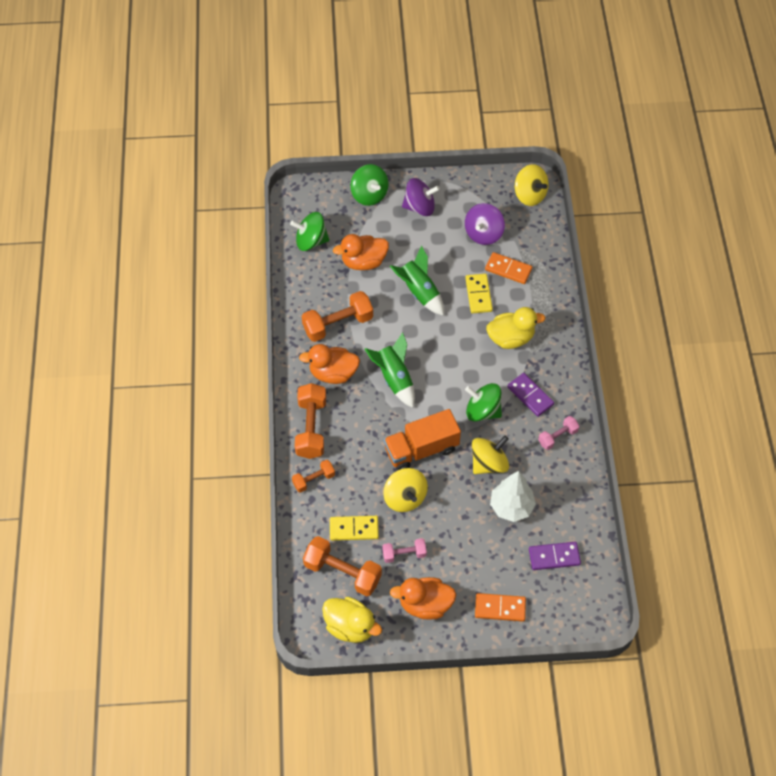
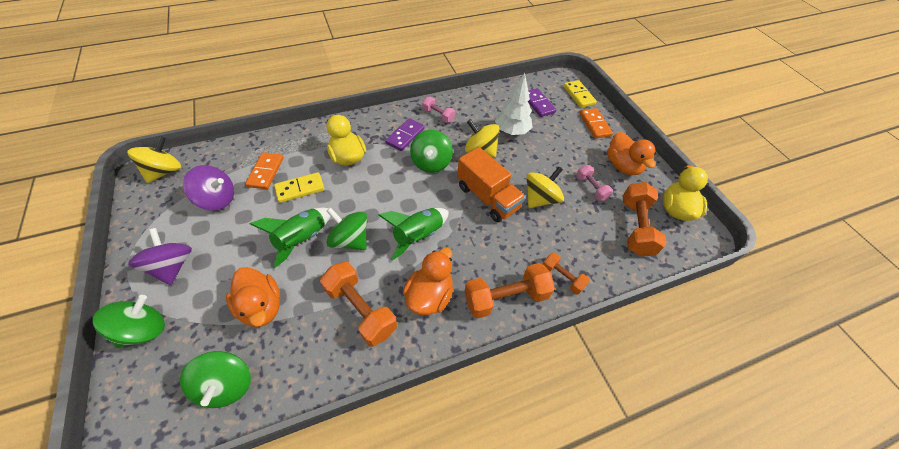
camera: 110 degrees left, 5 degrees down
orange duck [299,344,360,384] -> orange duck turned 135 degrees counterclockwise [403,248,453,315]
yellow domino [330,516,379,541] -> yellow domino moved to [563,80,597,108]
none -> green spinning top [326,207,367,250]

